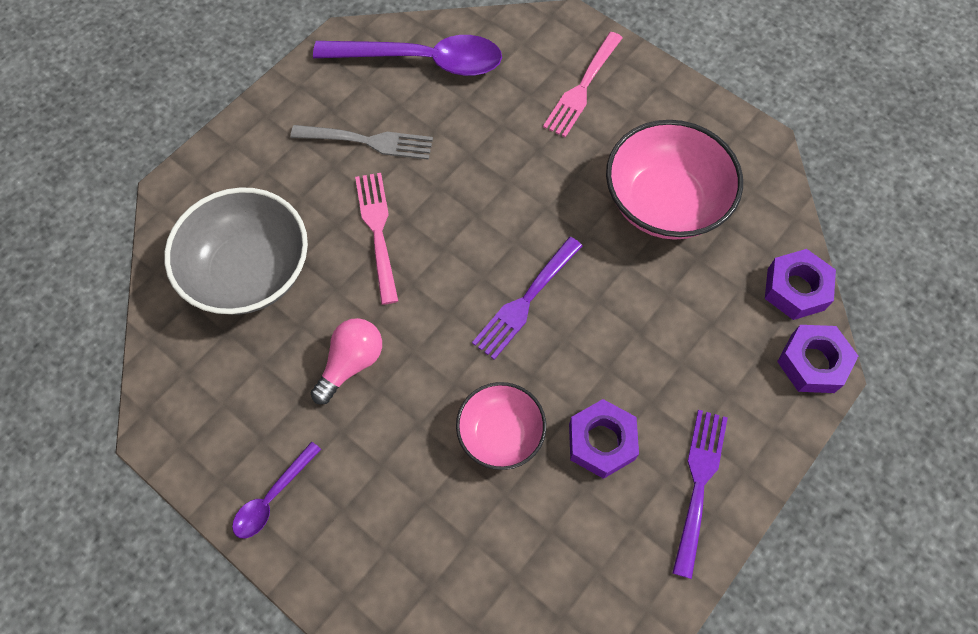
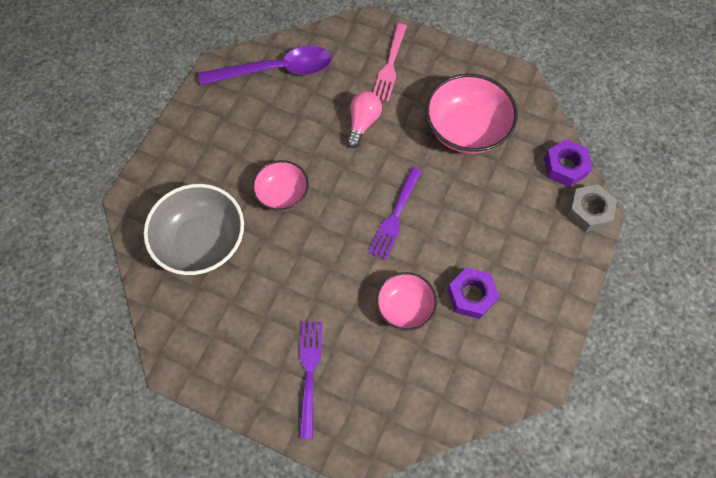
camera: 15 degrees left, 0 degrees up
purple spoon [232,441,322,538] -> none
grey fork [291,125,433,160] -> none
pink light bulb [311,318,382,405] -> pink light bulb moved to [347,91,382,148]
pink fork [355,173,398,305] -> pink bowl [252,160,309,211]
purple fork [672,410,728,579] -> purple fork moved to [299,321,322,439]
purple nut [777,325,858,393] -> grey nut [567,184,617,232]

